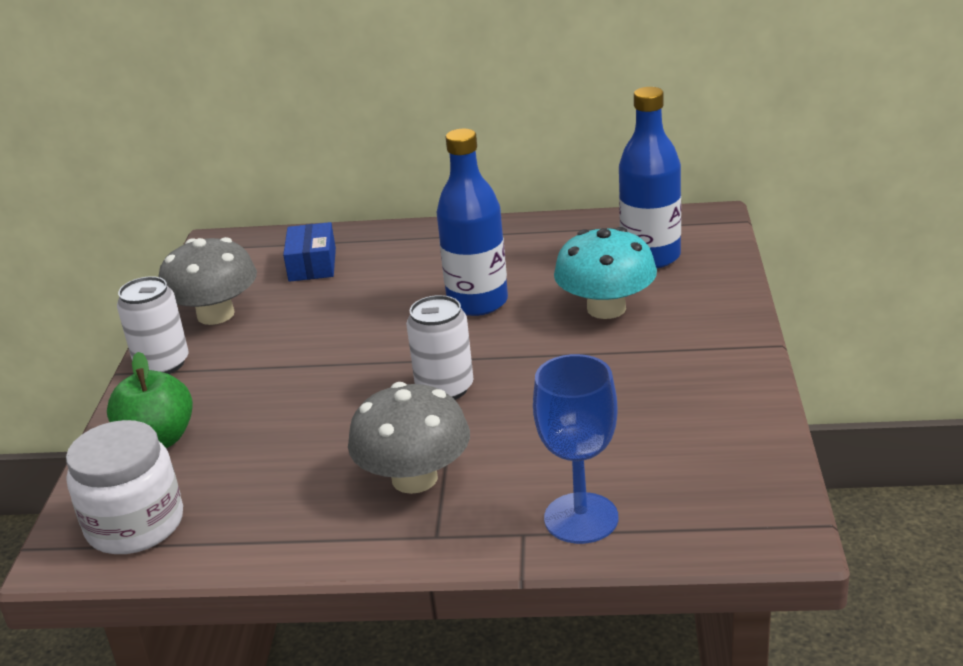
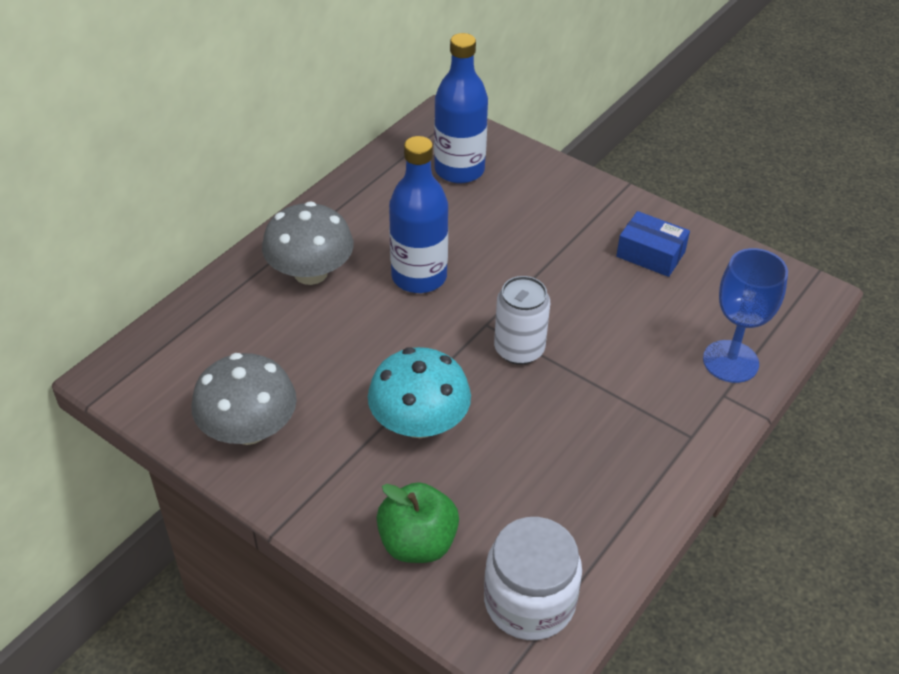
camera: 60 degrees left, 15 degrees up
white can [117,276,189,374] -> none
blue box [283,222,336,282] -> blue box moved to [616,211,690,277]
grey mushroom [348,382,470,494] -> grey mushroom moved to [262,201,354,285]
turquoise mushroom [554,227,657,319] -> turquoise mushroom moved to [368,347,471,438]

